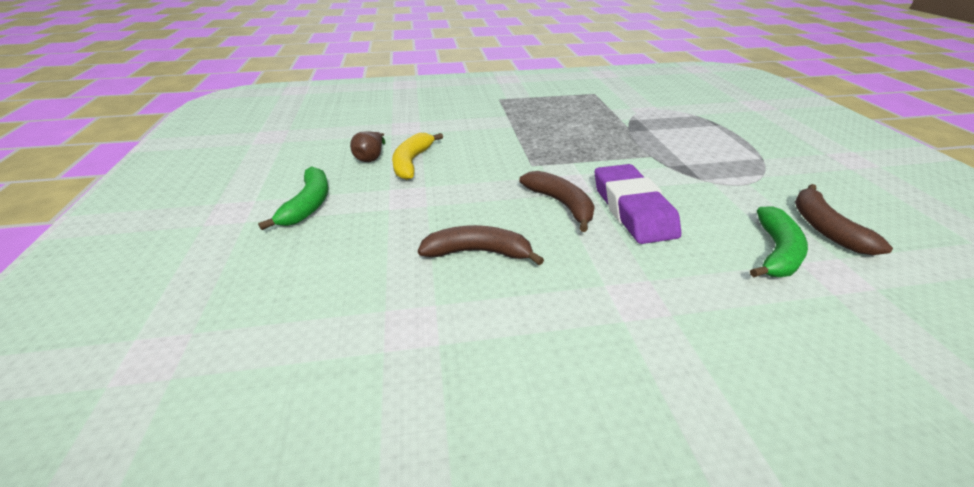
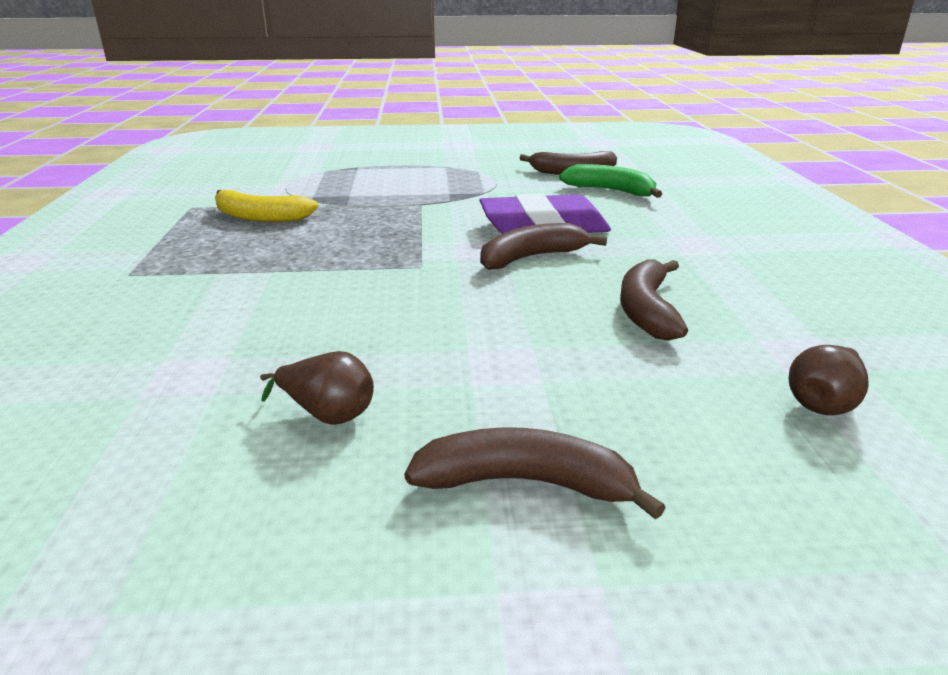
camera: 85 degrees left, 10 degrees down
green banana [258,166,329,230] -> brown banana [404,427,666,520]
yellow banana [392,133,443,180] -> yellow banana moved to [215,190,318,222]
none -> brown pear [789,345,869,415]

